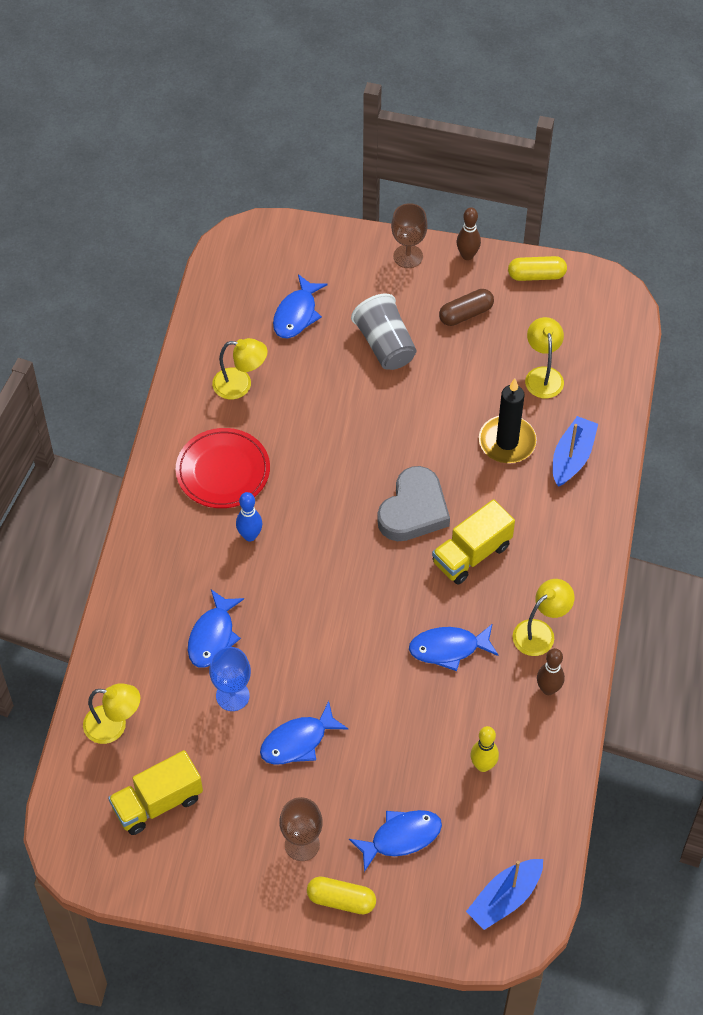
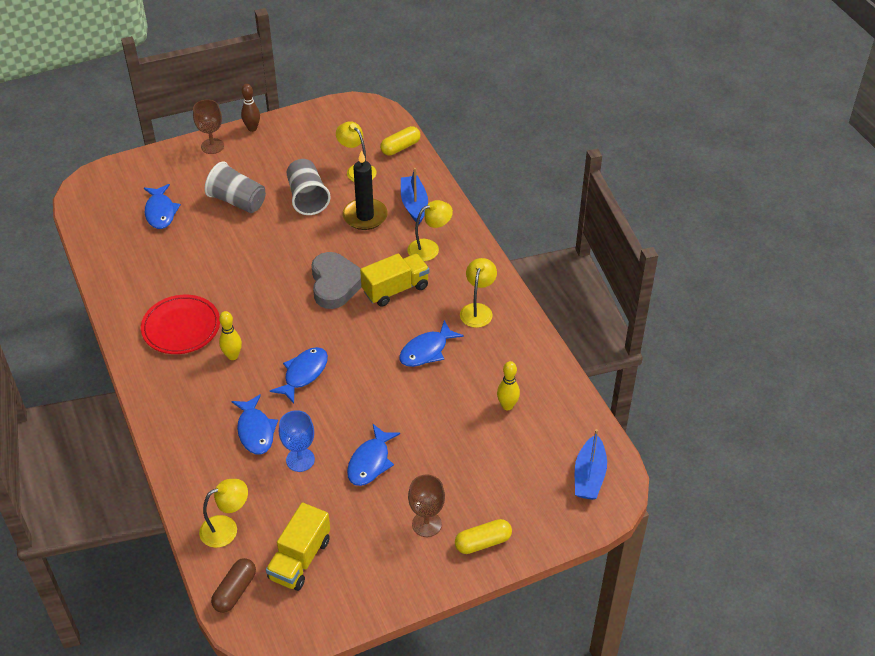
camera: 35 degrees left, 10 degrees down
yellow lamp [212,338,267,399] -> yellow lamp moved to [407,200,453,261]
blue bowling pin [236,492,262,541] -> yellow bowling pin [219,311,242,360]
blue fish [349,810,442,872] -> blue fish moved to [270,347,328,404]
yellow truck [432,499,515,585] -> yellow truck turned 135 degrees counterclockwise [360,253,430,307]
brown capsule [439,289,494,326] -> brown capsule moved to [211,558,256,613]
yellow capsule [508,256,567,281] -> yellow capsule moved to [380,126,421,156]
brown bowling pin [537,648,565,695] -> none
none -> grey cup [286,159,331,215]

